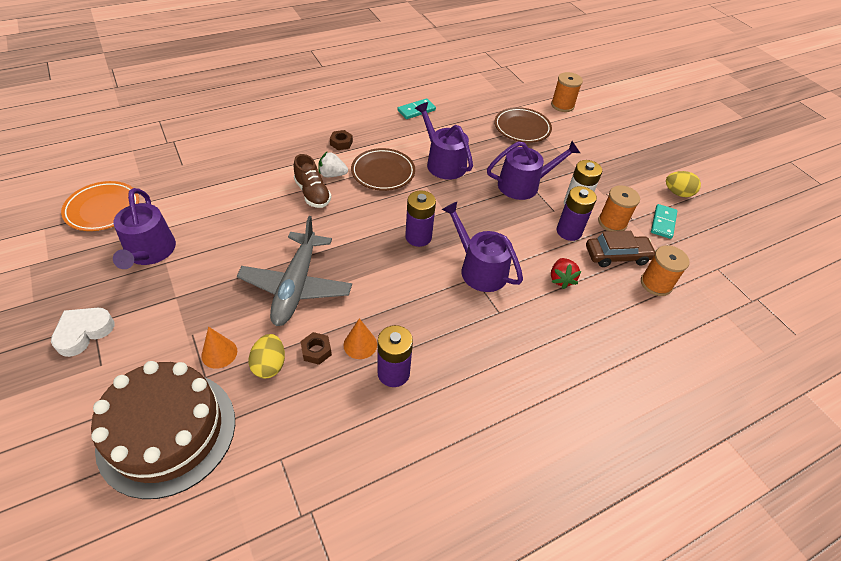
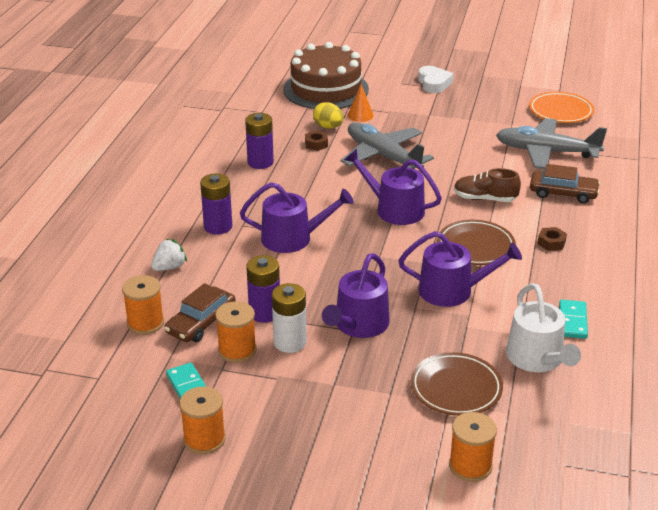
camera: 135 degrees right, 15 degrees down
purple watering can [113,188,176,269] -> purple watering can moved to [344,149,442,225]
white strawberry [318,152,348,177] -> white strawberry moved to [151,239,187,271]
orange cone [344,318,377,359] -> none
purple battery [405,190,436,247] -> purple battery moved to [200,173,232,235]
red strawberry [551,258,582,289] -> none
yellow egg [666,171,701,197] -> orange spool [180,386,226,454]
none -> grey plane [496,118,607,169]
none -> white watering can [506,283,581,372]
none -> brown car [530,164,600,203]

